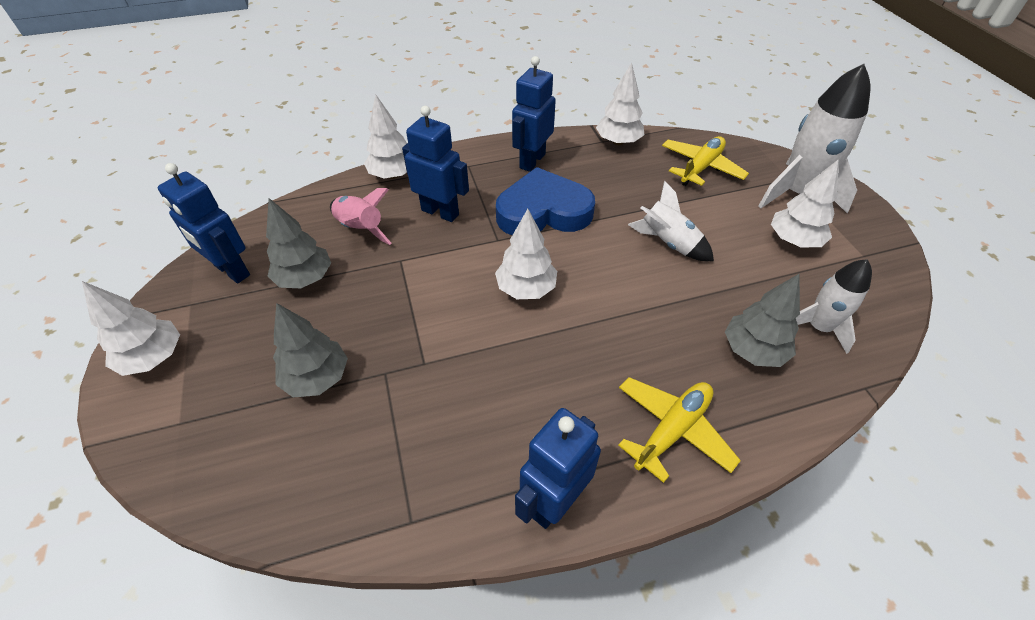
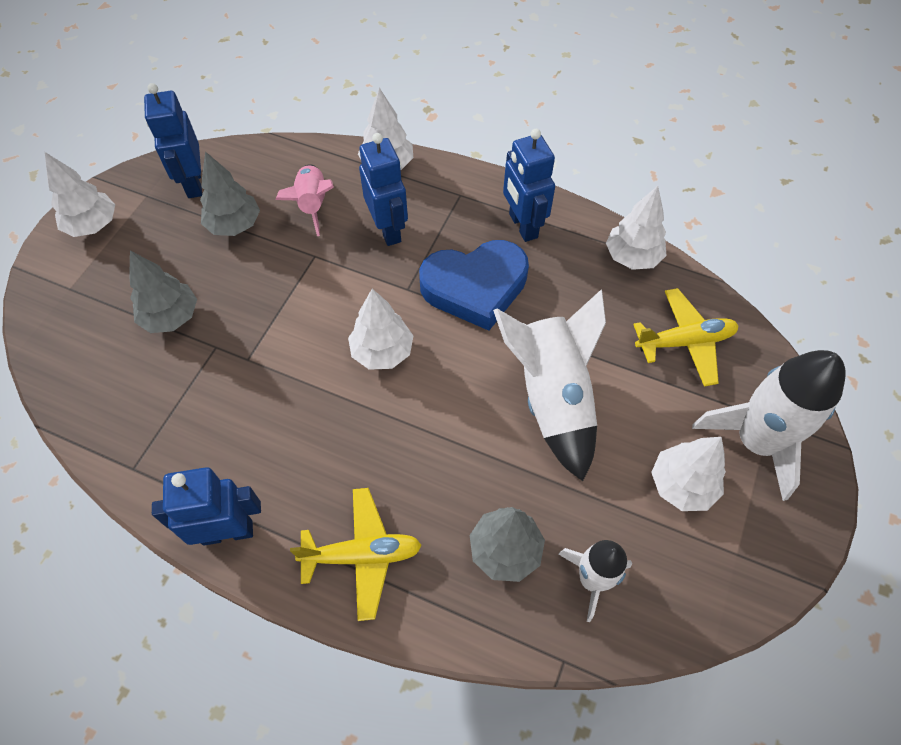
camera: 40 degrees right, 10 degrees up
blue heart [496,167,595,235] -> blue heart turned 135 degrees clockwise [419,240,529,331]
blue robot [512,56,556,172] -> blue robot turned 90 degrees counterclockwise [503,129,555,242]
white rocket [628,181,714,261] -> white rocket [493,289,606,481], size x1.68

